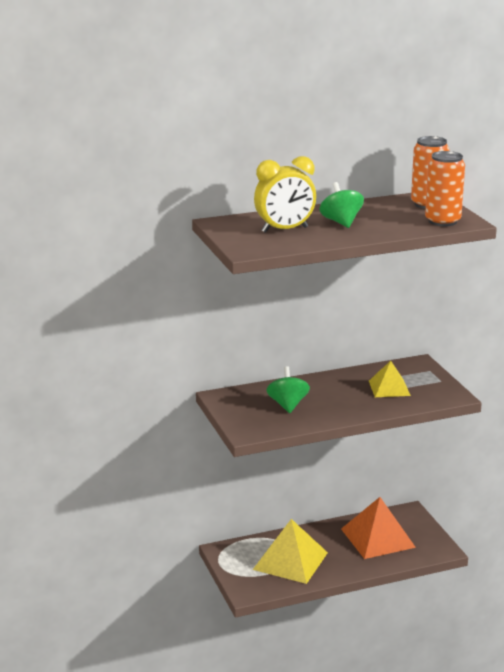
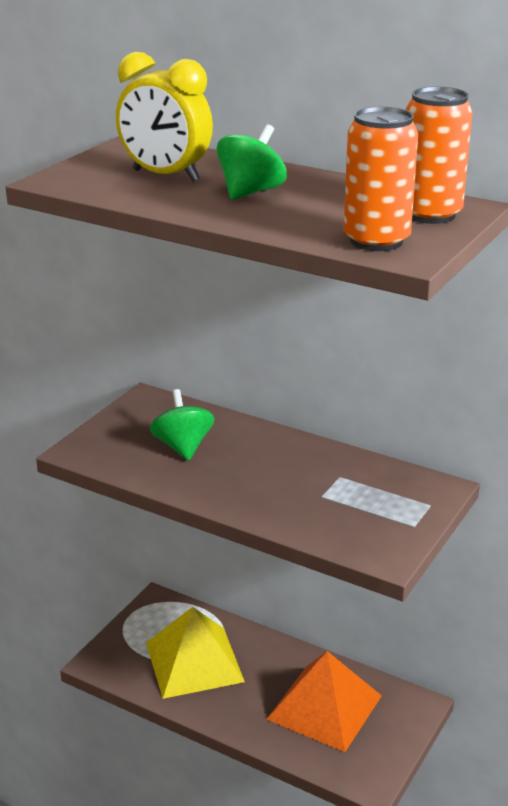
camera: 50 degrees right, 5 degrees up
green spinning top [266,366,310,413] -> green spinning top turned 60 degrees counterclockwise [150,389,214,461]
yellow pyramid [369,361,411,397] -> none

